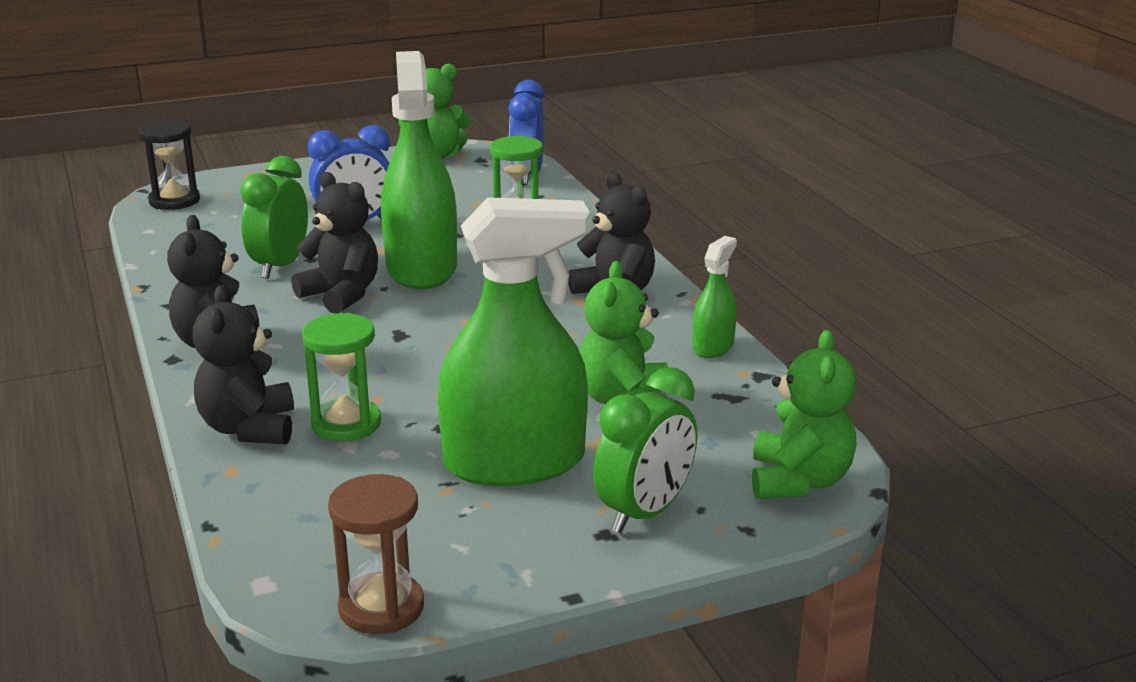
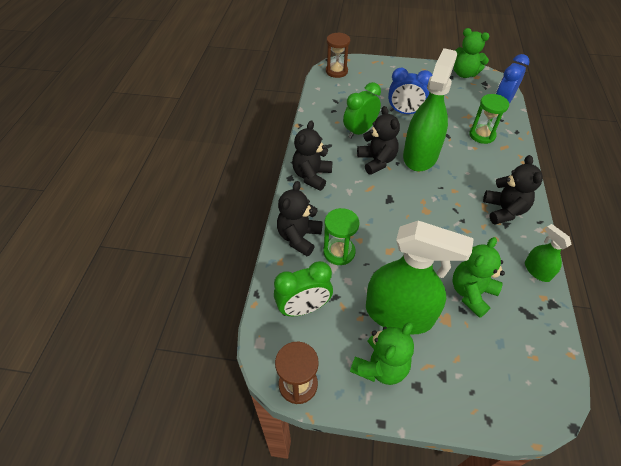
camera: 30 degrees right, 25 degrees up
black hourglass [138,119,200,210] -> brown hourglass [326,32,350,78]
green clock [593,367,697,533] -> green clock moved to [274,261,333,316]
green spray bottle [693,236,737,358] -> green spray bottle turned 90 degrees counterclockwise [525,224,572,282]
green teddy bear [752,330,856,499] -> green teddy bear moved to [350,322,414,385]

